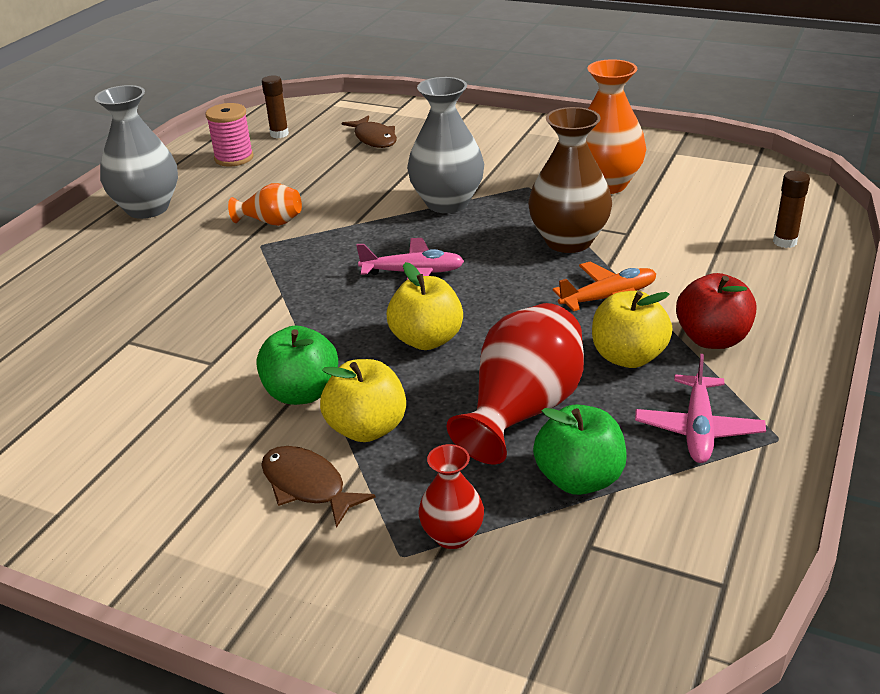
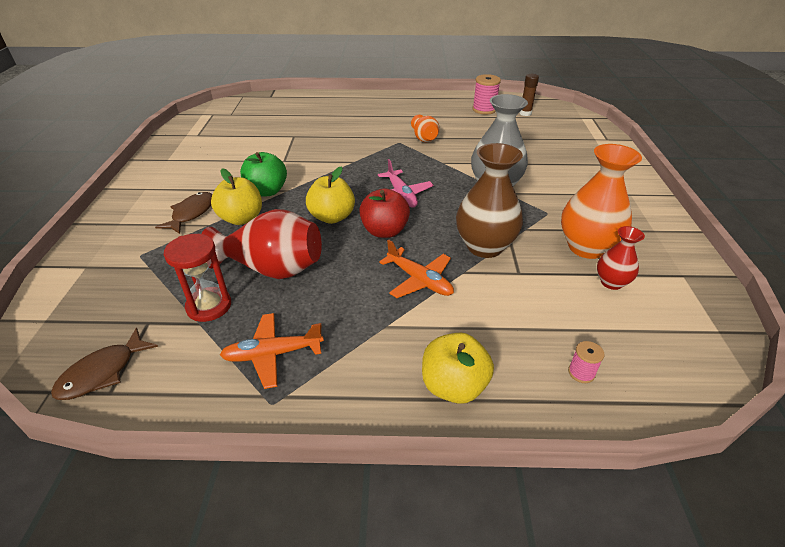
camera: 65 degrees right, 5 degrees up
grey vase [95,85,178,219] -> none
brown fish [341,115,397,148] -> brown fish moved to [51,328,158,400]
red vase [418,444,484,549] -> red vase moved to [597,226,645,290]
green apple [533,404,627,495] -> red hourglass [164,234,231,322]
yellow apple [592,291,672,368] -> yellow apple moved to [422,332,494,404]
pink plane [635,354,766,463] -> orange plane [220,313,324,389]
red apple [676,273,756,349] -> red apple moved to [359,188,410,238]
brown glue stick [773,171,810,248] -> pink spool [568,341,605,383]

